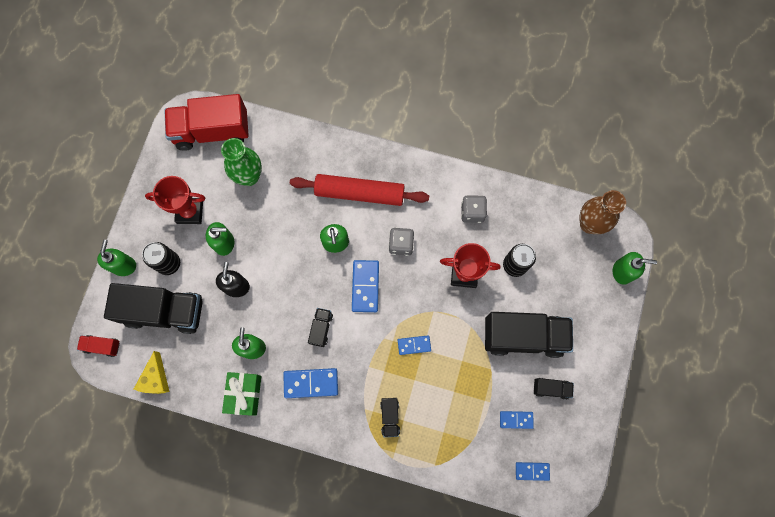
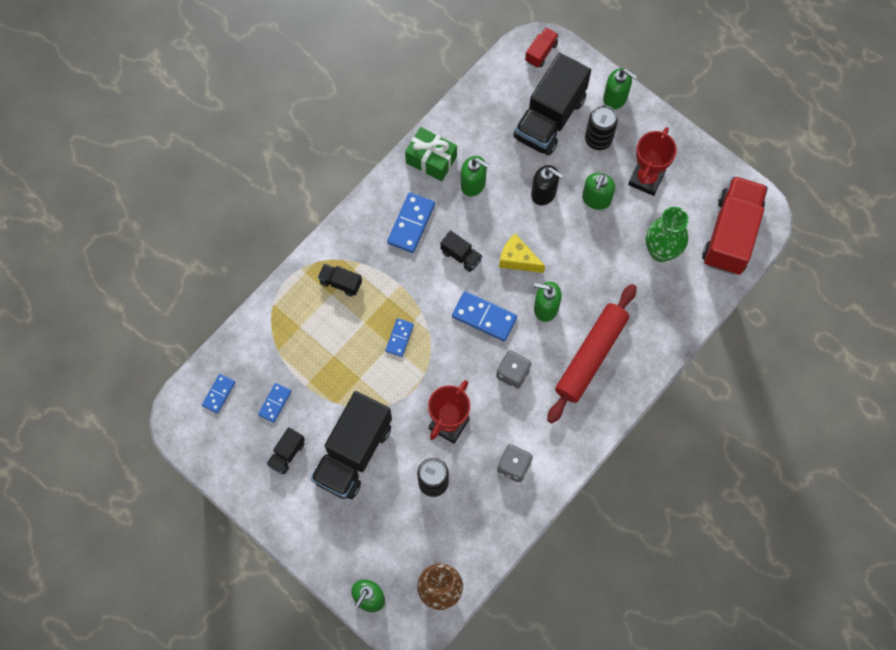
camera: 115 degrees right, 5 degrees down
yellow cheese [134,351,170,394] -> yellow cheese moved to [499,234,545,273]

